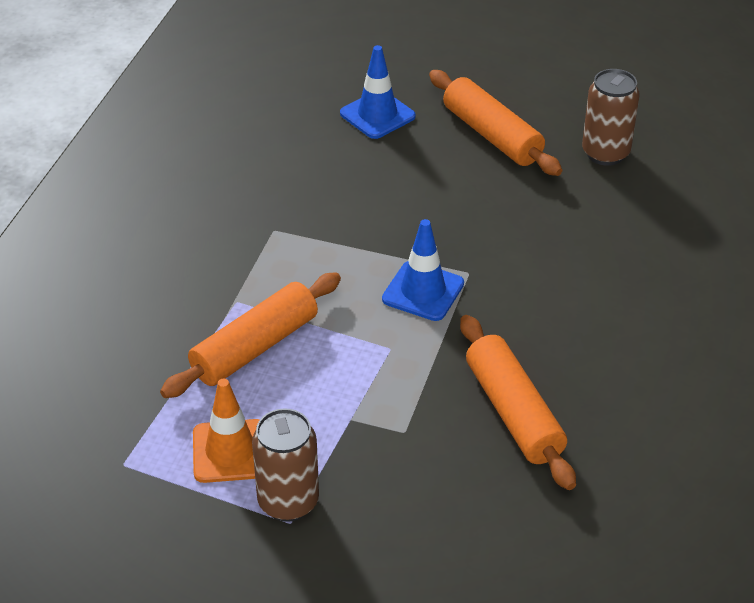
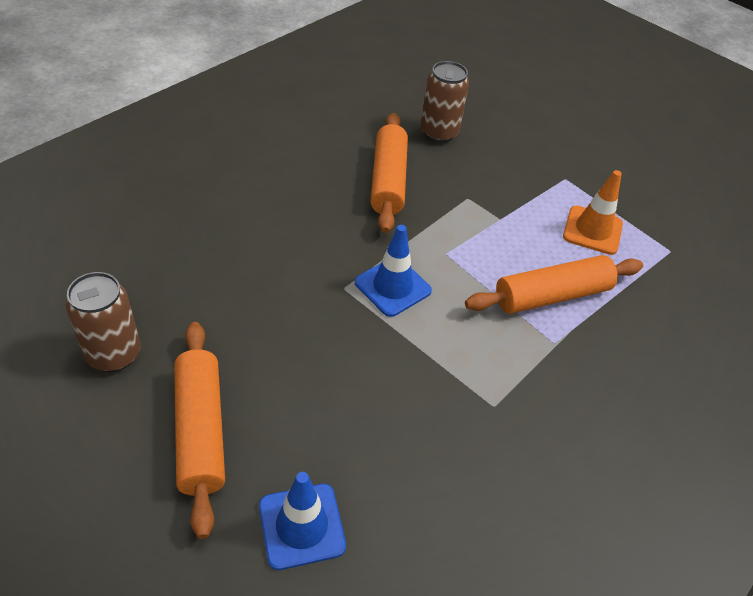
camera: 160 degrees left, 5 degrees up
brown can [252,408,319,522] -> brown can moved to [421,61,469,143]

